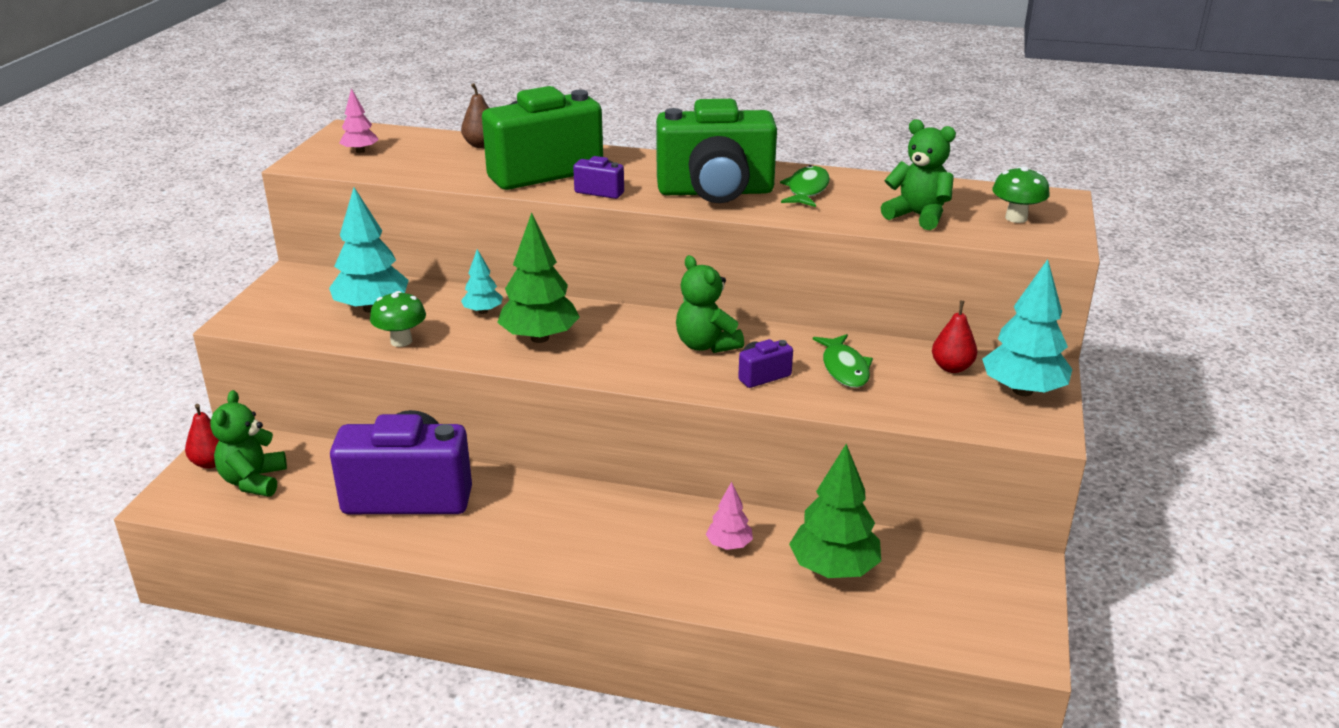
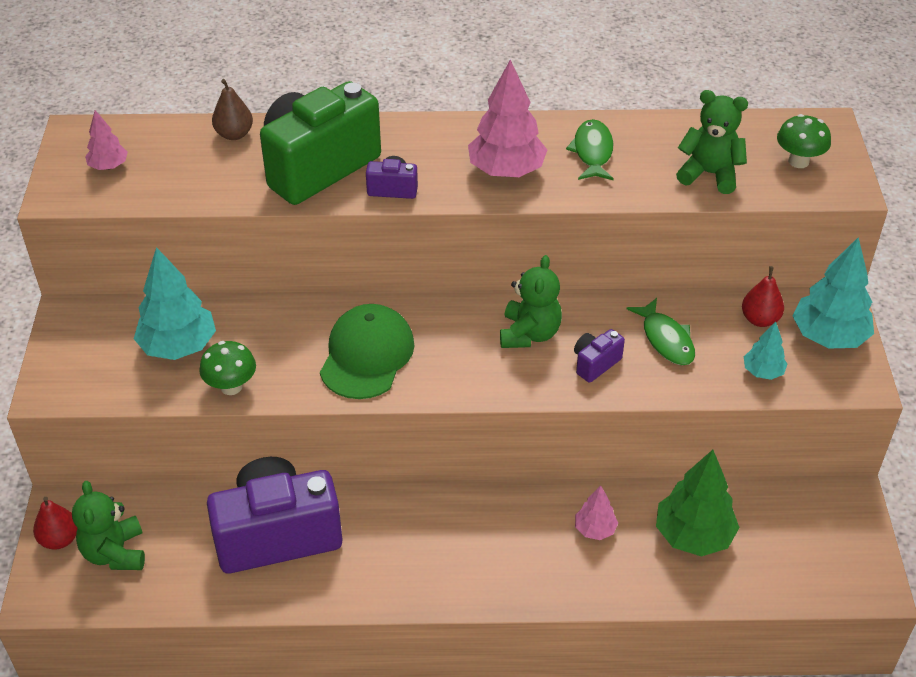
camera: 15 degrees left, 15 degrees up
turquoise tree [461,249,503,314] -> turquoise tree moved to [744,321,787,380]
green tree [497,212,580,343] -> green cap [320,304,414,399]
green camera [656,99,777,203] -> pink tree [468,59,547,177]
green teddy bear [676,255,744,353] -> green teddy bear turned 120 degrees counterclockwise [500,255,562,348]

